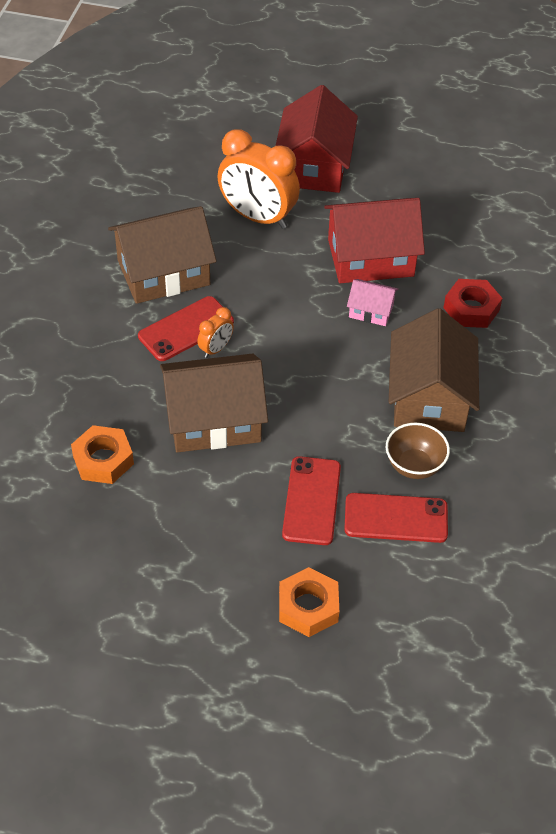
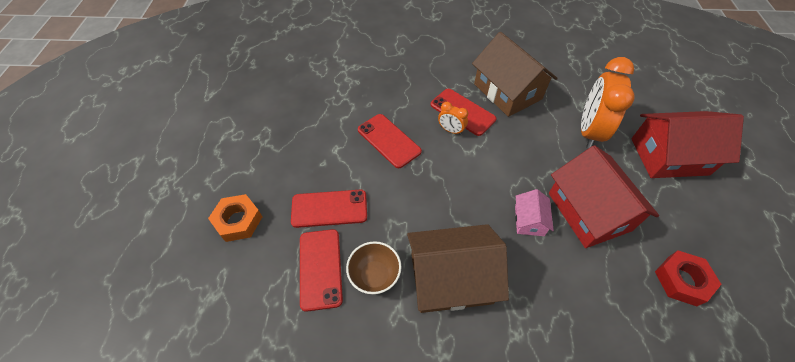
camera: 80 degrees right, 5 degrees up
orange nut [71,425,134,484] -> none
brown house [160,354,268,452] -> red phone [358,114,422,168]
red nut [444,279,502,328] -> red nut moved to [655,251,722,306]

